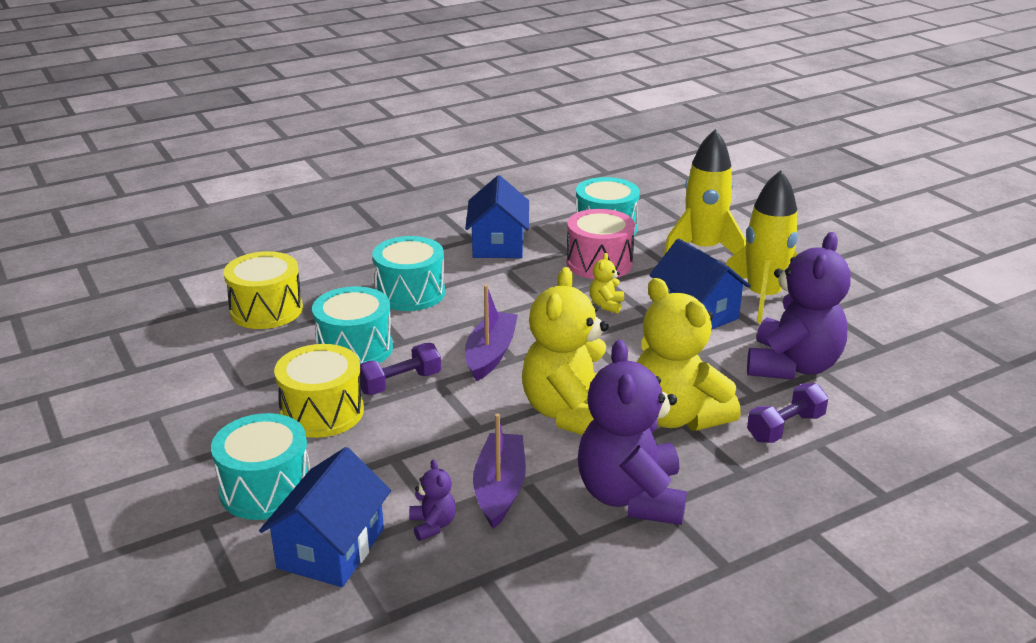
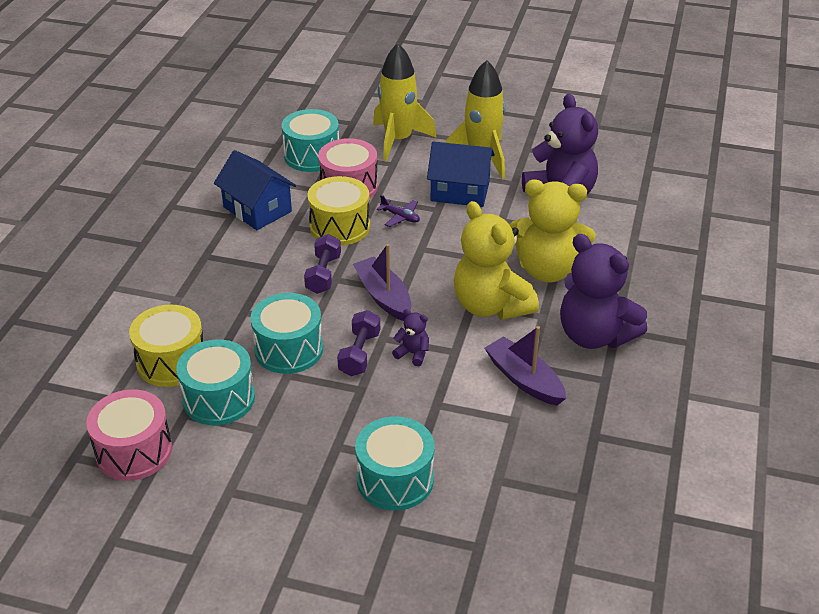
camera: 45 degrees left, 10 degrees up
blue house [259,447,391,587] -> none
yellow drum [274,344,364,438] -> yellow drum moved to [307,176,370,246]
turquoise drum [372,236,445,311] -> turquoise drum moved to [176,339,255,425]
purple teddy bear [409,459,456,541] -> purple teddy bear moved to [392,309,429,366]
yellow teddy bear [589,253,624,314] -> purple plane [377,195,420,227]
purple dumbbell [747,383,829,443] -> purple dumbbell moved to [304,234,341,294]
none -> pink drum [86,389,172,481]

